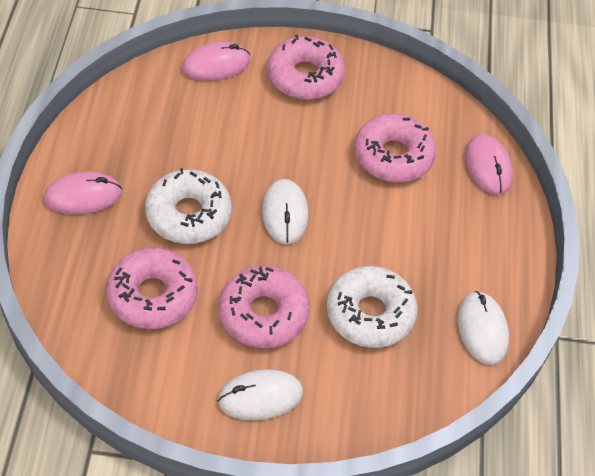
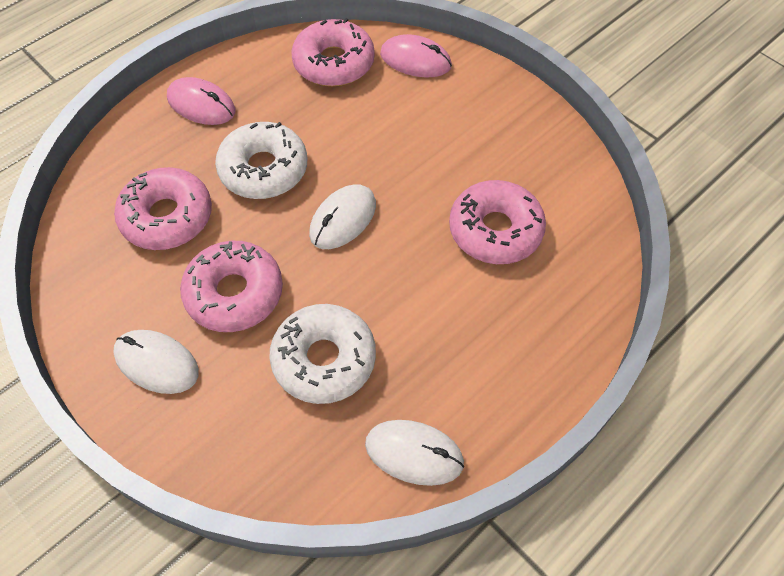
camera: 45 degrees right, 5 degrees up
pink donut [267,34,345,100] -> pink donut moved to [291,18,375,86]
white mouse [458,291,509,365] -> white mouse turned 75 degrees clockwise [365,420,464,486]
pink mouse [465,134,513,195] -> none

